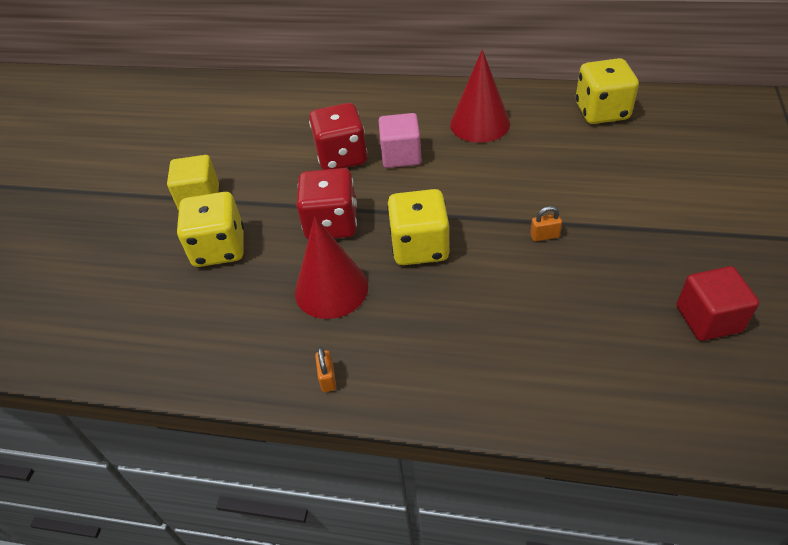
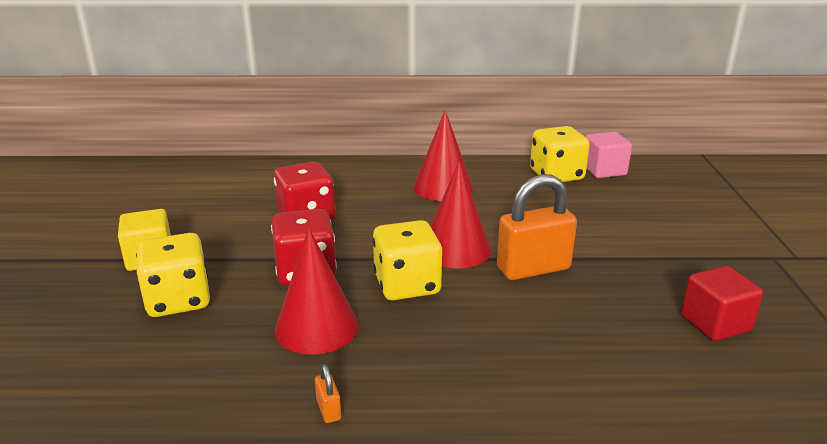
camera: 15 degrees left, 20 degrees down
pink cube [379,113,421,168] -> pink cube moved to [586,132,632,178]
orange padlock [530,206,562,241] -> orange padlock [497,174,577,280], size x2.49
none -> red cone [431,161,491,269]

